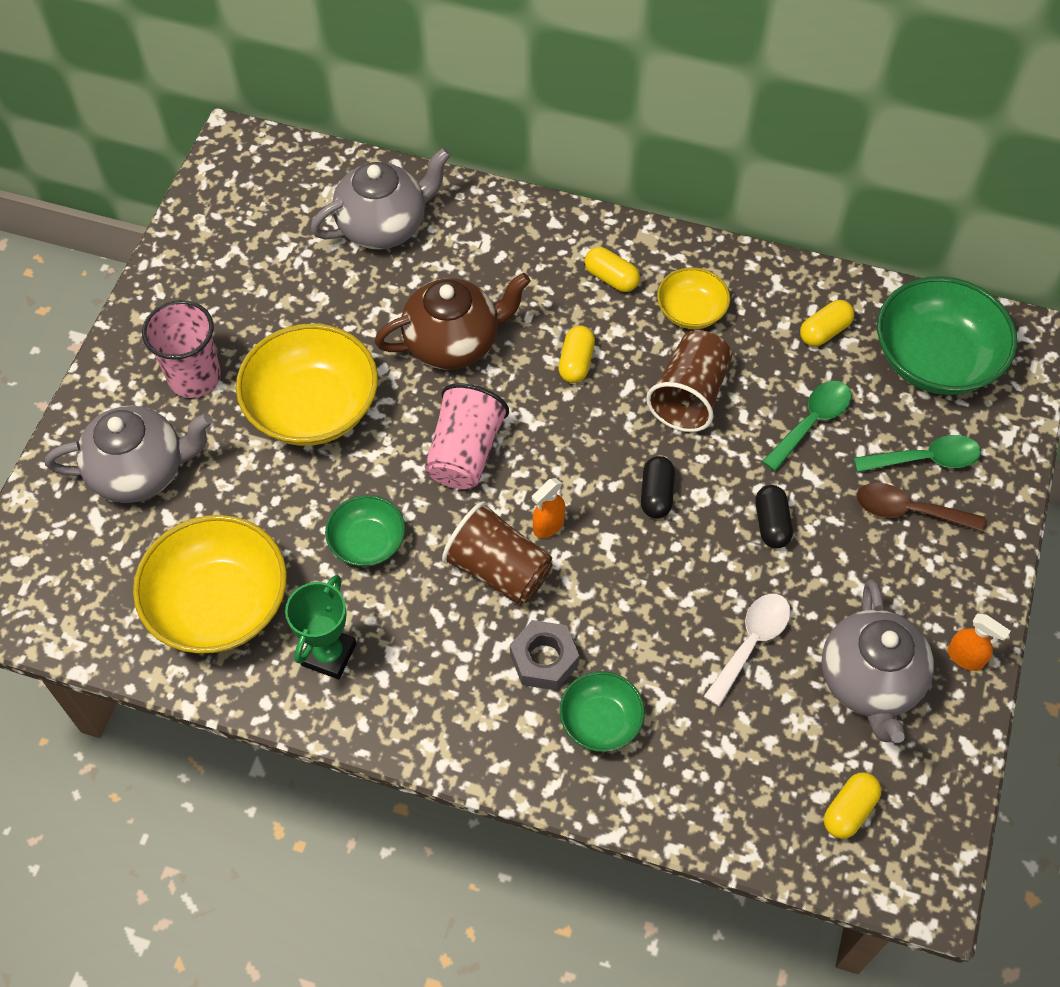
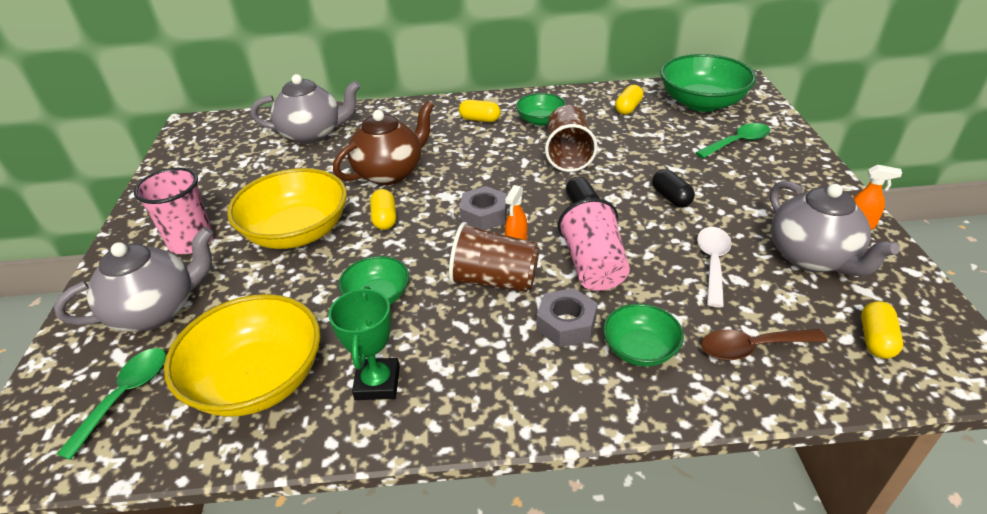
camera: 20 degrees left, 20 degrees down
grey teapot [310,148,451,249] -> grey teapot turned 45 degrees clockwise [251,74,360,144]
pink cup [425,383,509,489] -> pink cup moved to [558,198,630,291]
yellow capsule [558,325,595,383] -> yellow capsule moved to [370,189,396,230]
yellow bowl [657,267,730,329] -> green bowl [516,93,566,126]
green spoon [762,381,851,471] -> green spoon moved to [57,348,166,460]
brown spoon [856,483,986,532] -> brown spoon moved to [701,329,827,360]
none -> grey nut [459,186,507,230]

